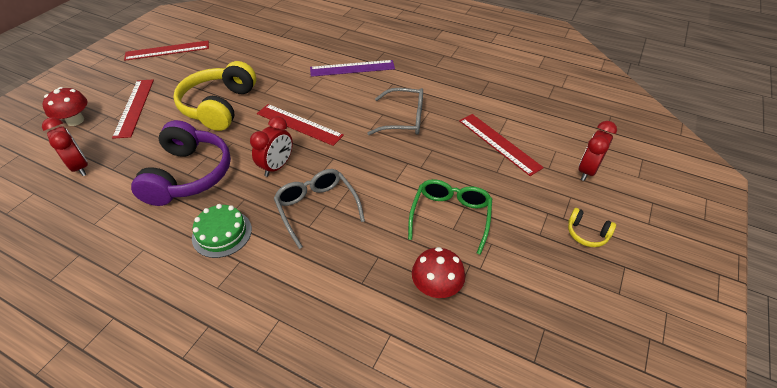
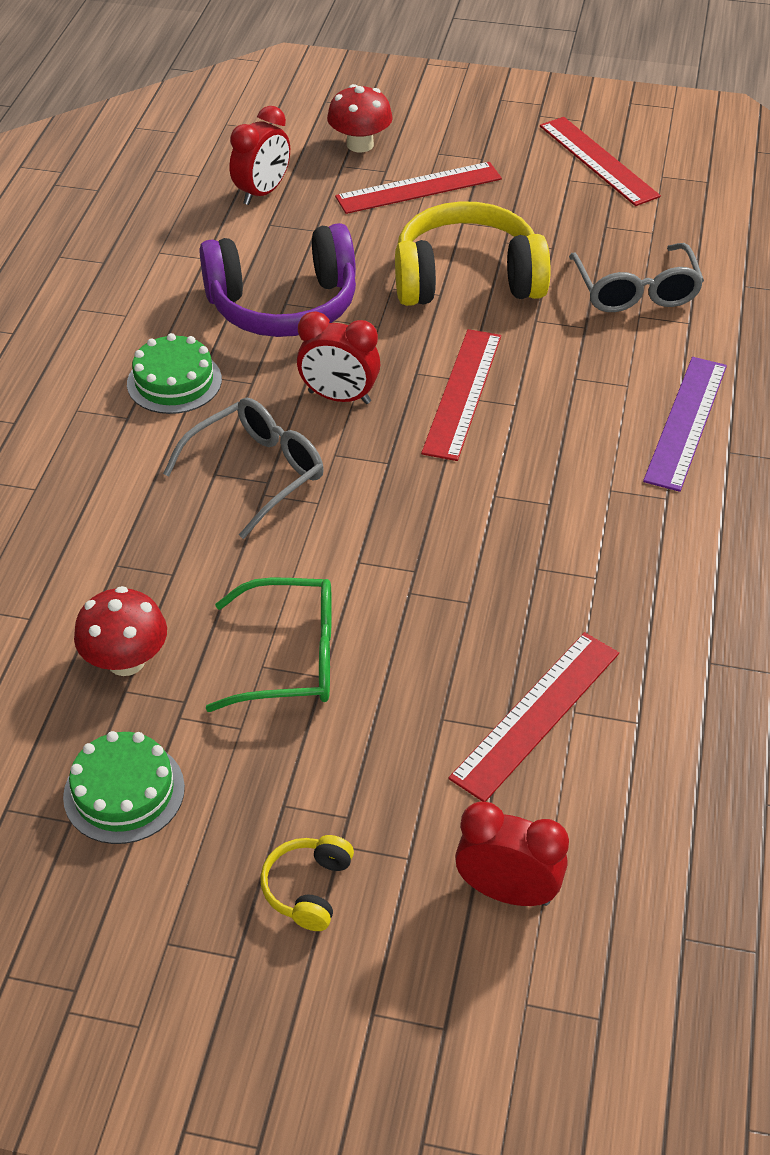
camera: 75 degrees right, 0 degrees up
purple ruler [310,60,395,77] -> purple ruler turned 45 degrees clockwise [643,357,727,492]
grey glasses [367,88,423,135] -> grey glasses moved to [569,243,704,312]
none -> green cake [63,731,185,844]

